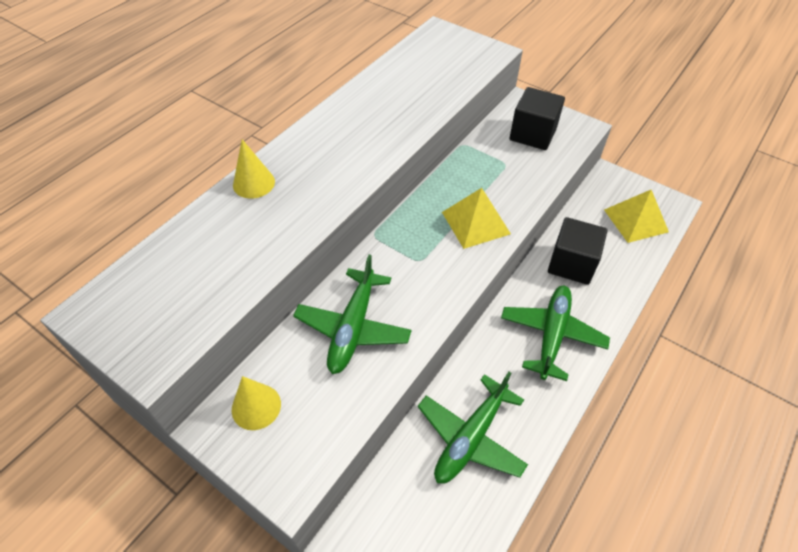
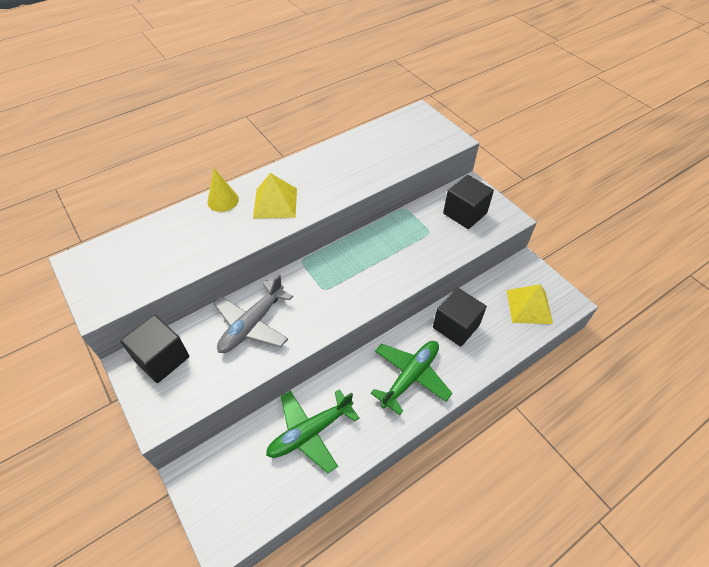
camera: 20 degrees right, 0 degrees up
yellow cone [232,376,281,430] -> black cube [120,315,189,383]
green plane [293,255,412,374] -> grey plane [213,274,293,353]
yellow pyramid [442,188,511,249] -> yellow pyramid moved to [253,173,297,219]

